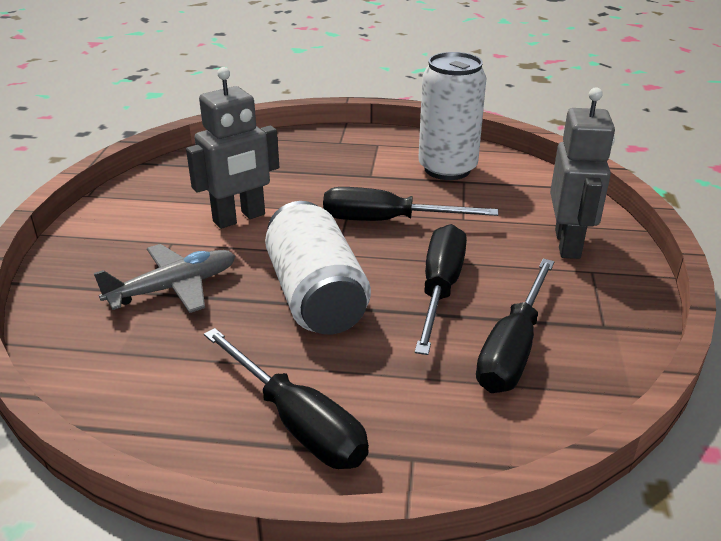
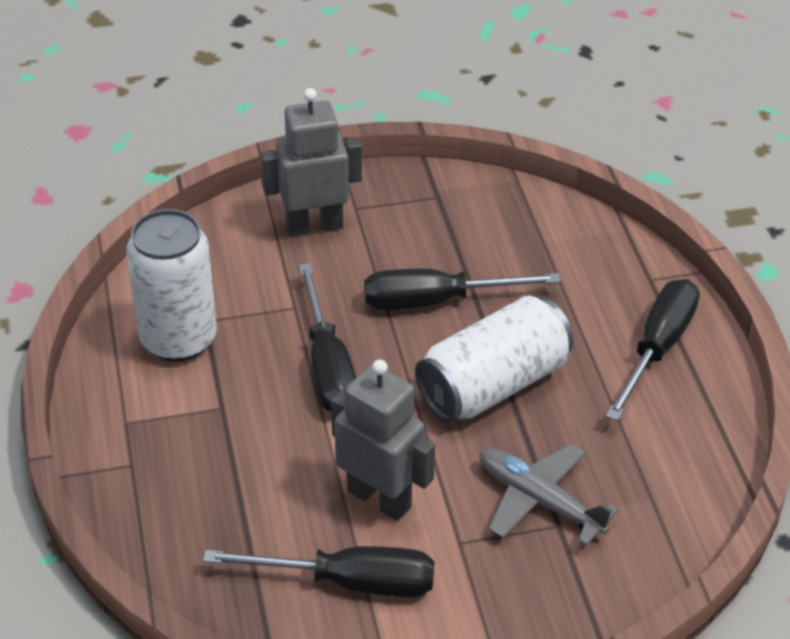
camera: 110 degrees left, 10 degrees up
black screwdriver [476,259,555,393] -> black screwdriver moved to [203,546,434,597]

